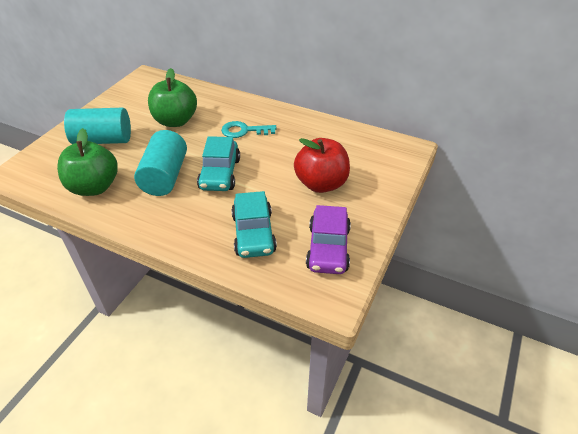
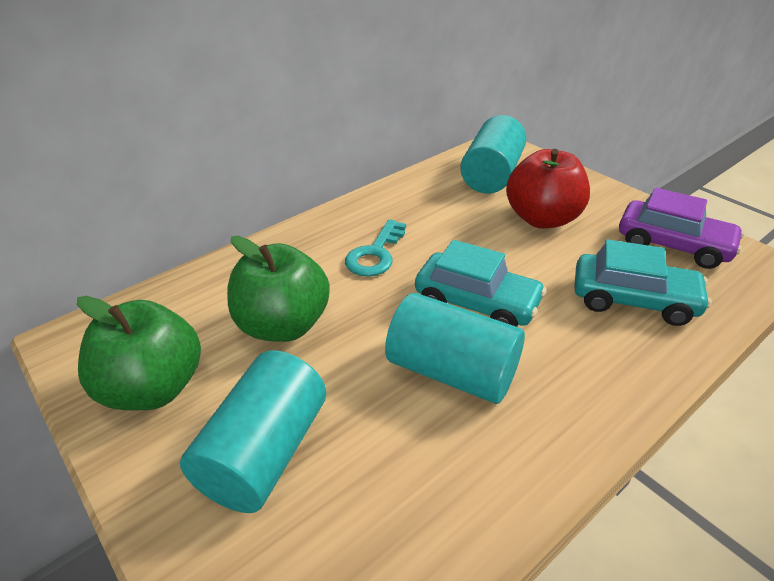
camera: 65 degrees left, 5 degrees down
green apple [57,128,118,196] -> green apple moved to [77,296,201,410]
none -> turquoise cylinder [460,115,526,193]

